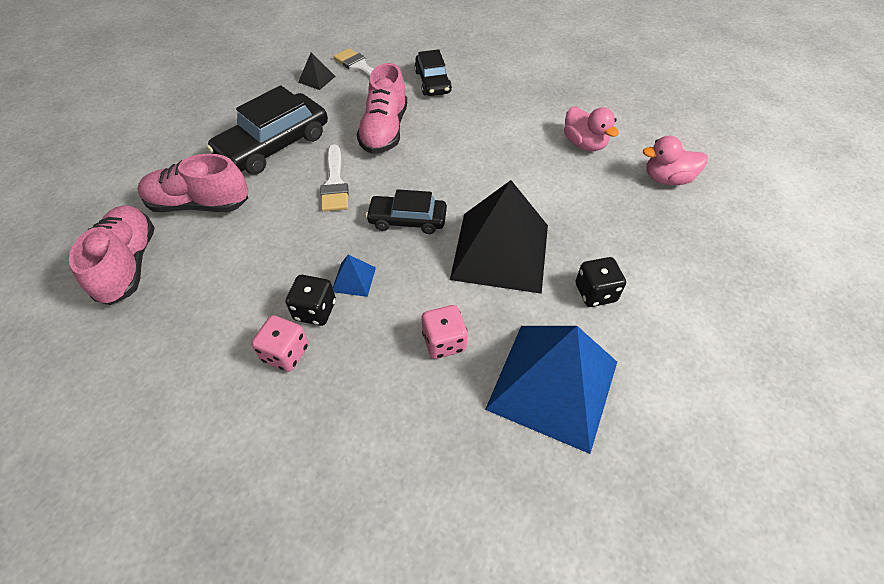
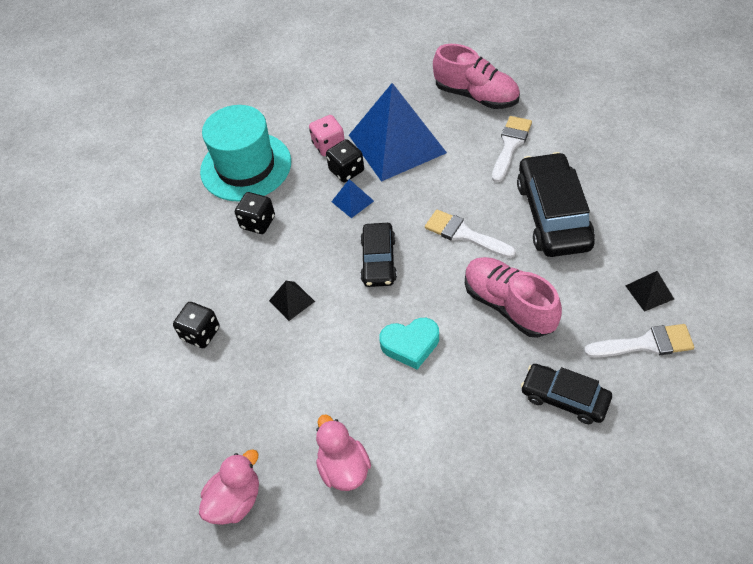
camera: 135 degrees right, 0 degrees up
pink shoe [138,154,248,212] -> white brush [492,116,532,183]
black car [366,189,447,234] -> black car turned 135 degrees clockwise [360,223,397,287]
pink dice [422,305,468,359] -> black dice [235,192,275,234]
black pyramid [450,180,548,294] -> black pyramid [269,281,315,321], size x0.40
blue pyramid [485,326,617,454] -> blue pyramid moved to [349,83,447,182]
pink duck [564,106,619,151] -> pink duck turned 60 degrees clockwise [316,414,371,491]
none -> turquoise hat [200,105,291,202]
none -> turquoise heart [379,318,439,369]

